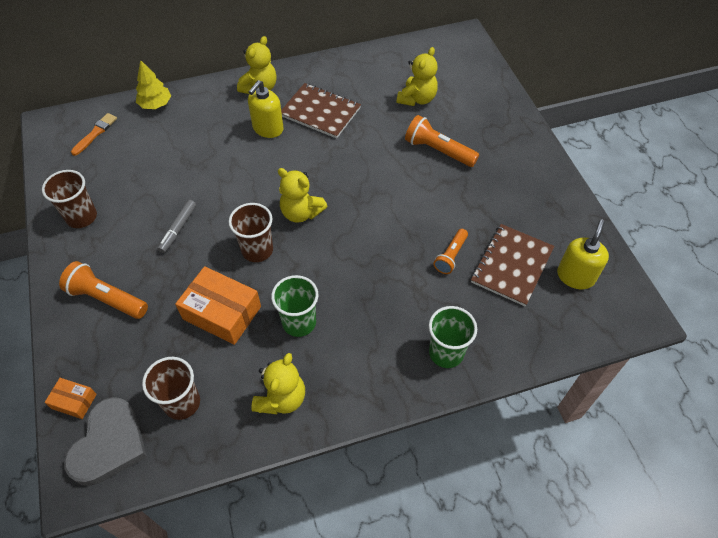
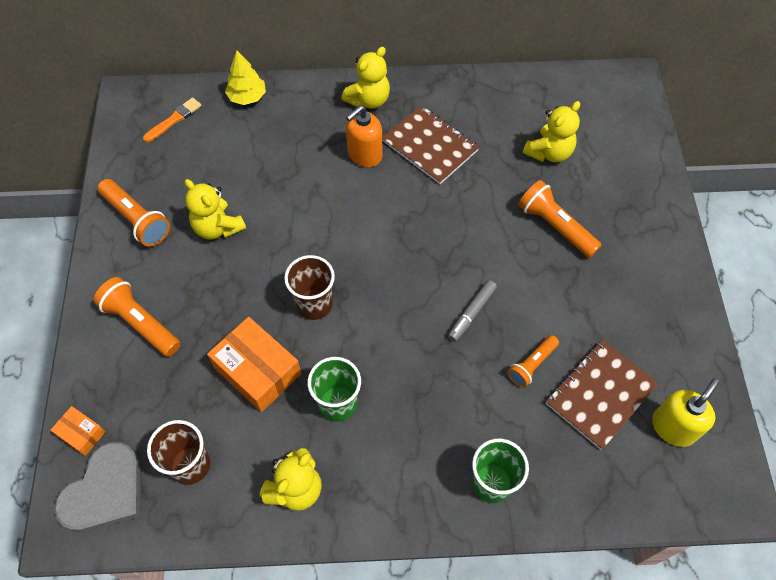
camera: 15 degrees right, 5 degrees up
brown cup [42,170,97,228] -> orange flashlight [98,179,170,247]
grey marker [157,200,196,253] -> grey marker moved to [448,280,497,342]
yellow soap dispenser [248,80,284,138] -> orange soap dispenser [346,105,383,168]
yellow teddy bear [278,168,327,223] -> yellow teddy bear moved to [184,179,246,240]

